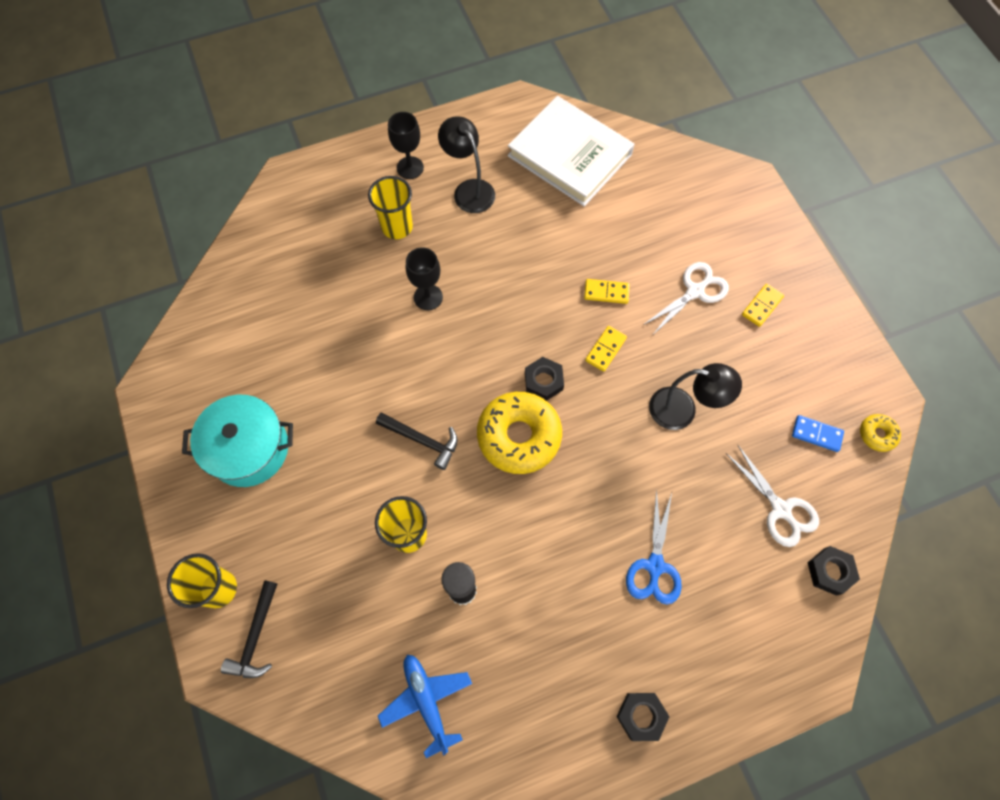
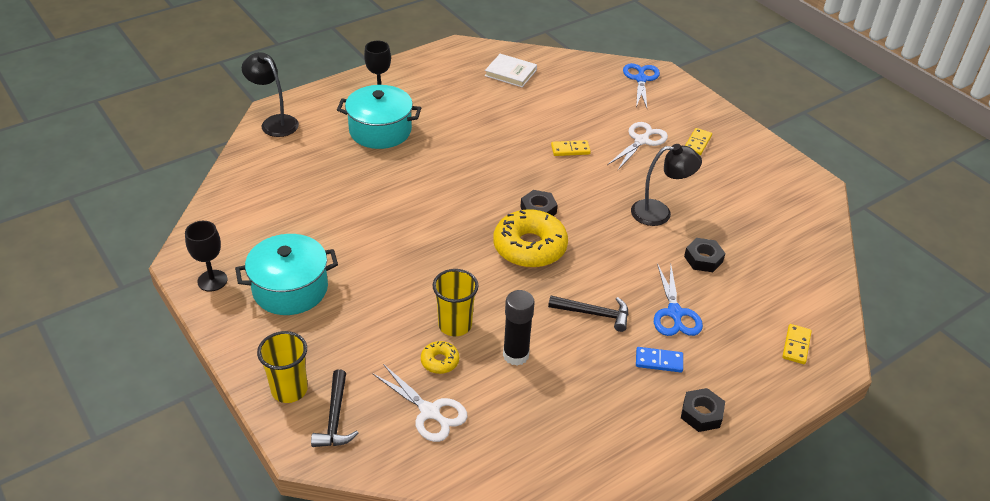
camera: 15 degrees left, 25 degrees down
yellow cup [368,176,413,239] -> turquoise pot [337,85,421,149]
black hammer [376,413,458,470] -> black hammer moved to [548,296,628,332]
blue plane [378,654,472,758] -> none
black goblet [406,247,443,310] -> black goblet moved to [185,221,227,292]
black lamp [438,116,495,213] -> black lamp moved to [242,52,299,137]
white book [508,96,635,206] -> white book [485,54,537,87], size x0.52
yellow domino [585,326,627,372] -> yellow domino moved to [782,324,812,364]
white scissors [726,445,819,547] -> white scissors moved to [372,364,467,442]
blue domino [792,415,844,452] -> blue domino moved to [636,347,683,373]
black nut [807,546,860,596] -> black nut moved to [684,238,725,272]
yellow donut [860,414,901,452] -> yellow donut moved to [421,341,459,374]
none -> blue scissors [623,63,660,108]

